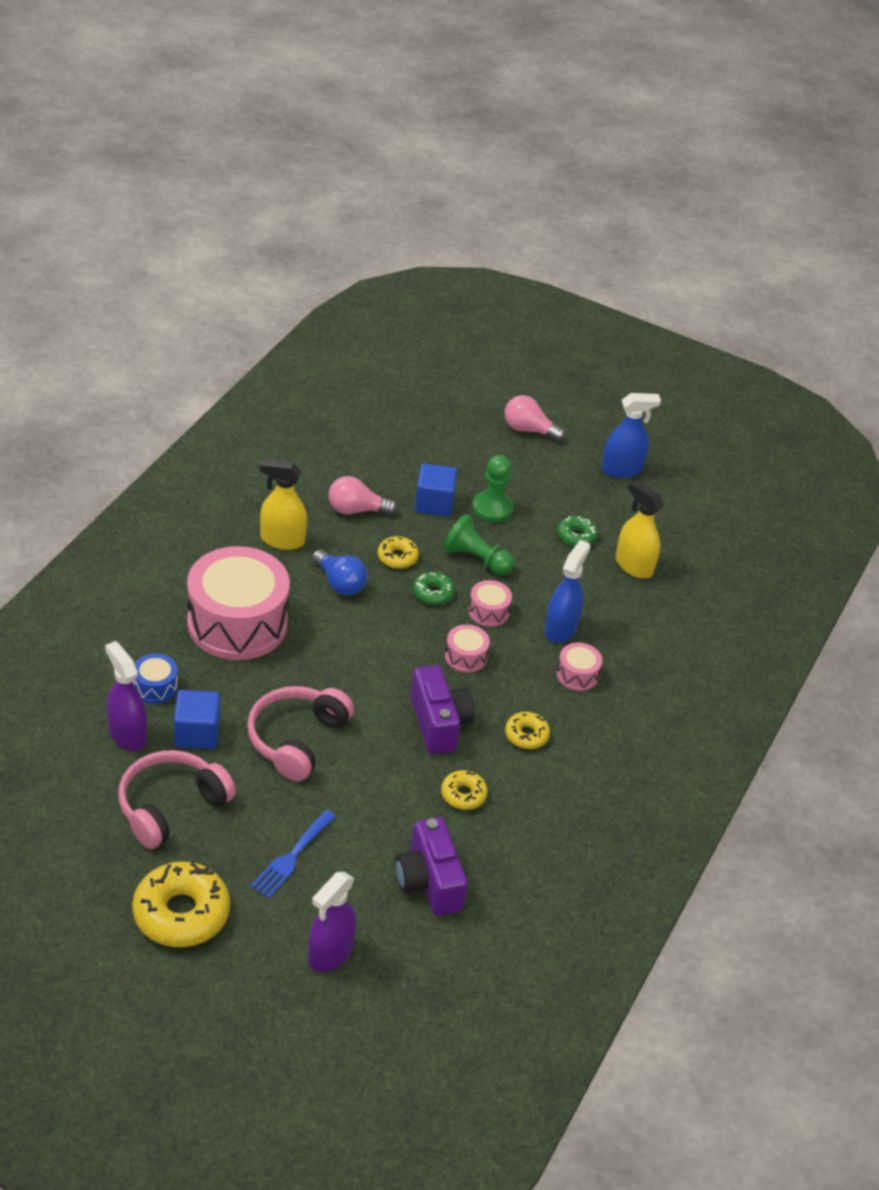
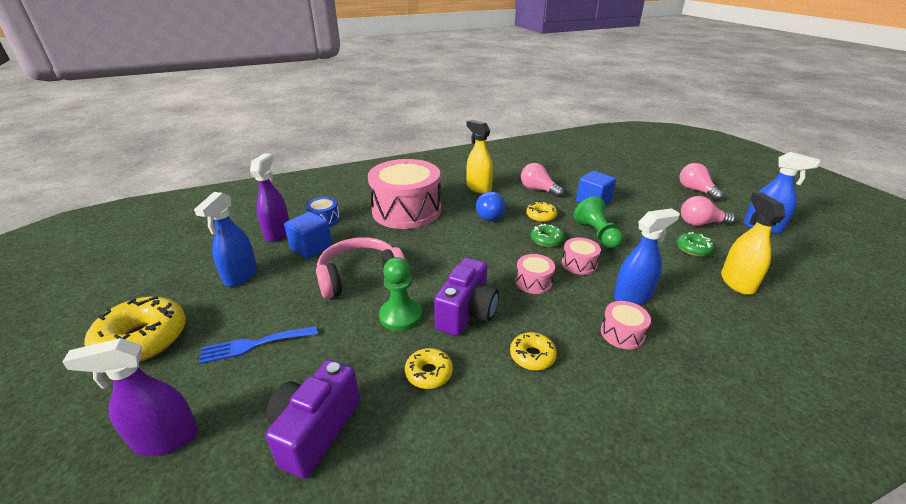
camera: 45 degrees right, 10 degrees down
pink headphones [118,750,236,849] -> blue spray bottle [194,192,257,287]
green pawn [472,455,514,523] -> green pawn moved to [379,257,422,331]
none -> pink light bulb [681,196,735,226]

